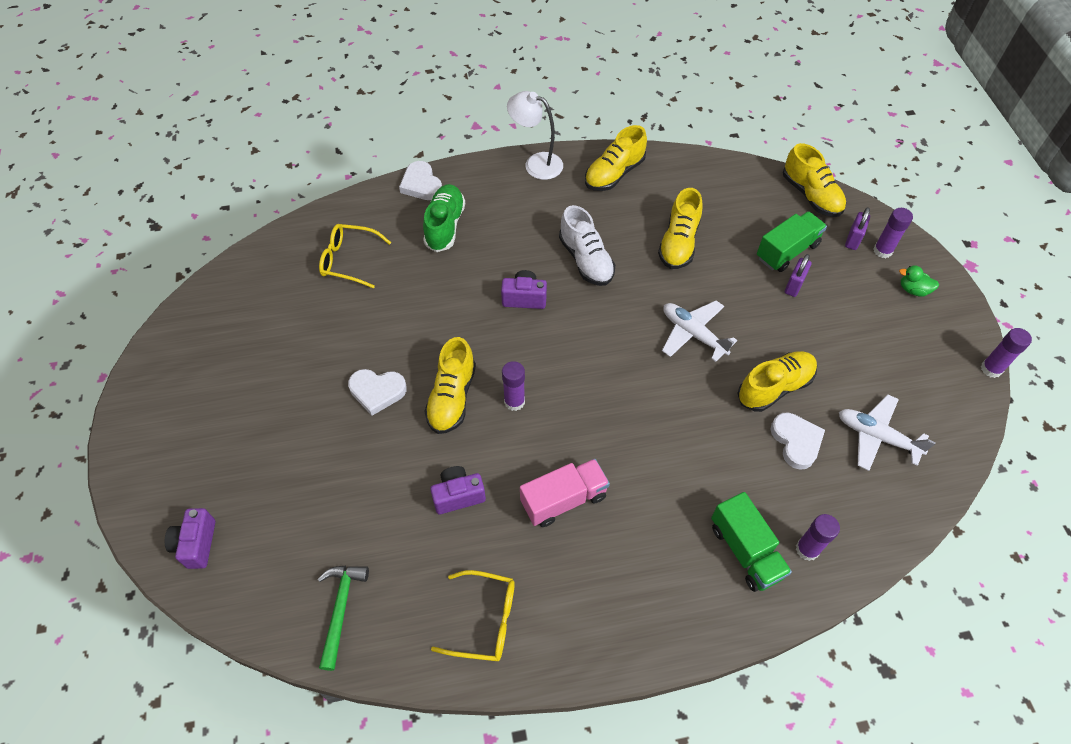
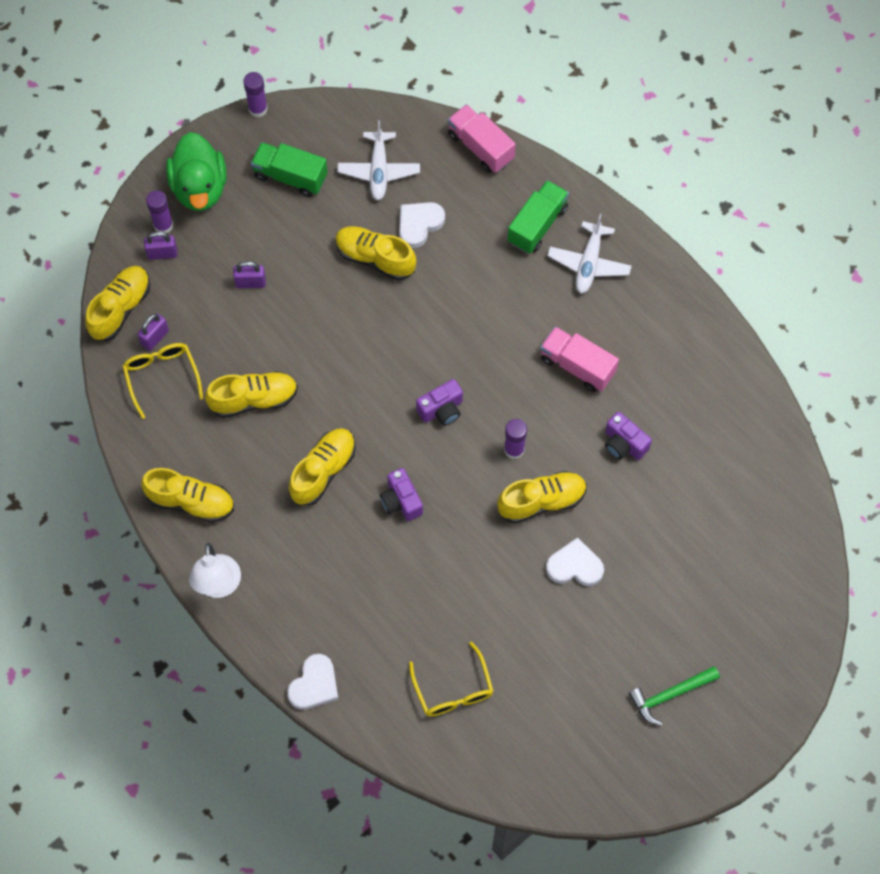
camera: 120 degrees left, 10 degrees up
purple camera [164,508,215,569] -> purple camera moved to [416,379,463,426]
green hammer [318,566,369,671] -> green hammer moved to [628,666,720,726]
white heart [348,369,407,416] -> white heart turned 60 degrees counterclockwise [546,537,604,586]
green shoe [423,184,466,252] -> none
yellow glasses [431,570,515,661] -> yellow glasses moved to [122,343,203,419]
white shoe [559,205,615,286] -> yellow shoe [289,428,356,506]
white plane [662,300,737,362] -> white plane moved to [547,214,631,294]
green truck [757,211,827,272] -> green truck moved to [251,142,328,197]
purple glue stick [796,514,840,561] -> none
green duck [899,265,939,297] -> green duck [166,132,227,211], size x2.28
none -> purple padlock [138,313,169,351]
none -> pink truck [448,104,516,173]

